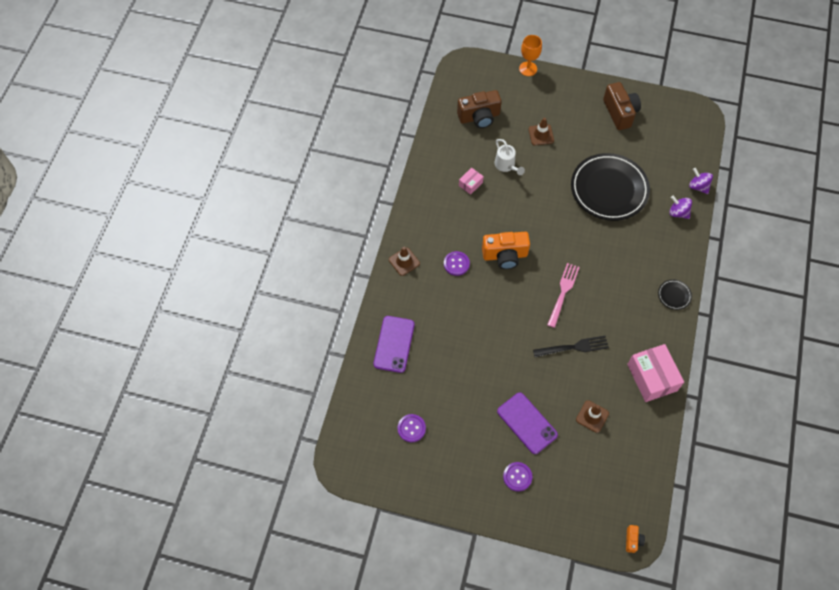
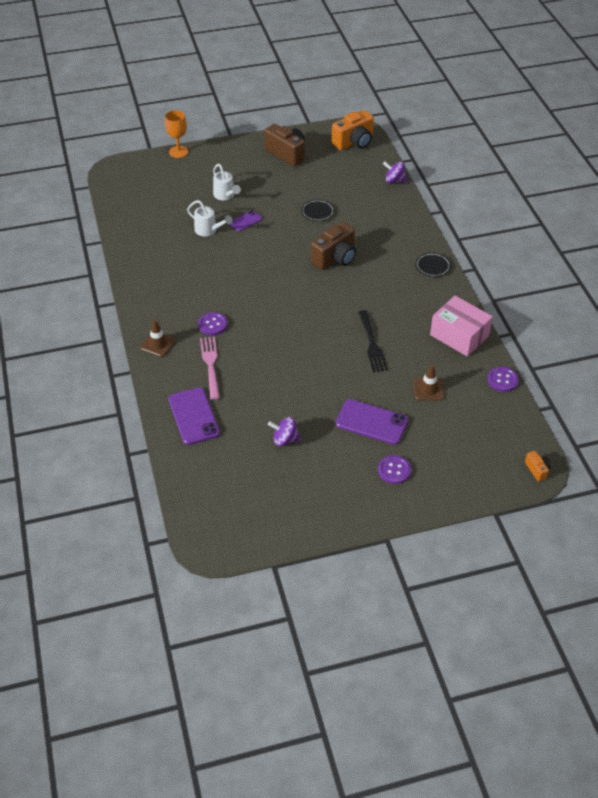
camera: 30 degrees left, 15 degrees down
purple button [397,414,426,442] -> purple button moved to [487,367,519,392]
brown camera [457,90,502,128] -> brown camera moved to [311,222,356,270]
pink box [459,168,484,195] -> none
orange camera [482,232,530,269] -> orange camera moved to [331,110,374,150]
brown traffic cone [529,118,554,146] -> white watering can [213,164,241,200]
black fork [533,336,609,357] -> black fork turned 120 degrees clockwise [358,310,388,372]
pink fork [547,263,580,328] -> pink fork moved to [200,337,220,400]
black plate [571,153,650,221] -> black plate [301,200,334,221], size x0.40
purple spinning top [669,196,692,219] -> purple spinning top moved to [268,417,301,446]
none -> purple phone [229,210,262,232]

